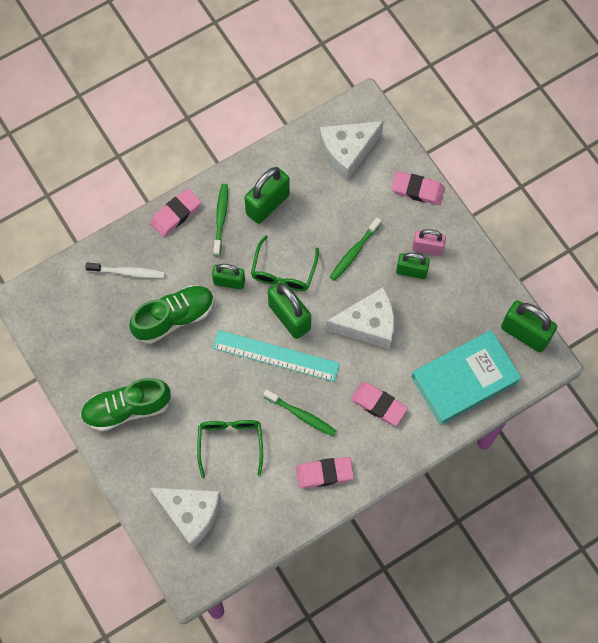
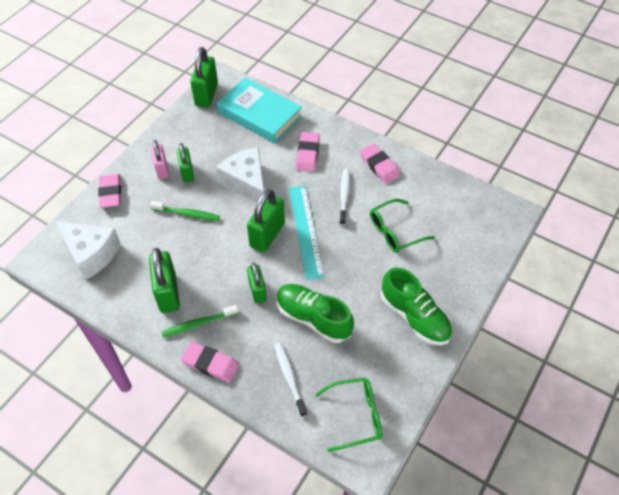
camera: 115 degrees left, 15 degrees down
white cheese [149,487,221,549] -> none
green padlock [244,167,290,224] -> green padlock turned 60 degrees clockwise [149,248,180,313]
green glasses [251,236,319,291] -> green glasses moved to [315,378,382,452]
green toothbrush [263,389,336,436] -> white toothbrush [339,169,350,226]

